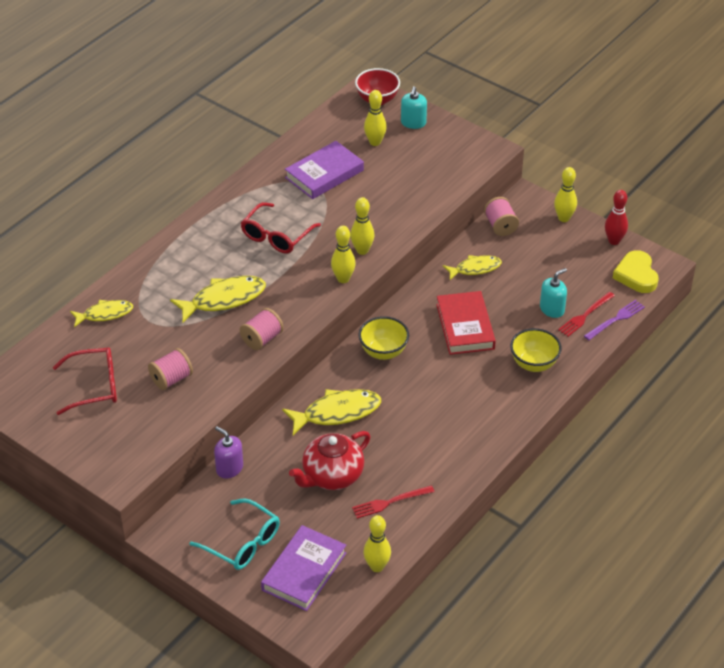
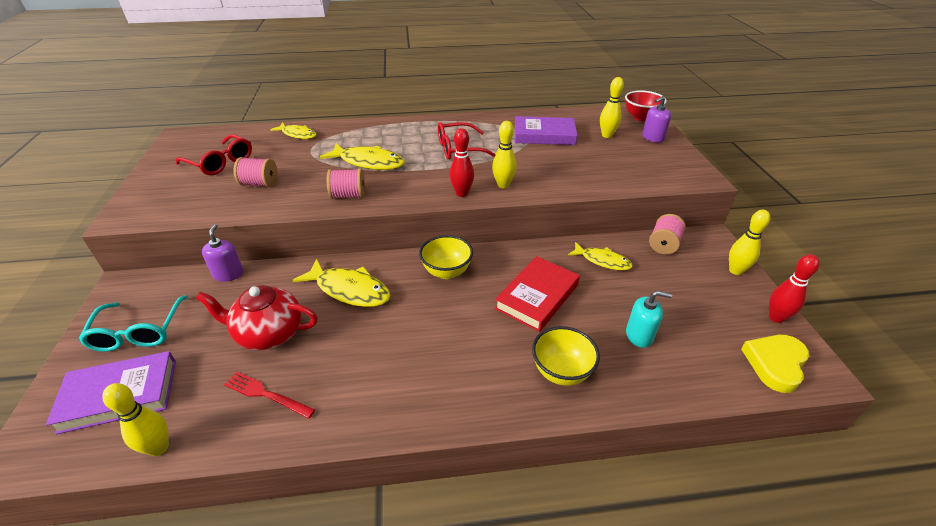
camera: 45 degrees right, 5 degrees down
yellow bowling pin [331,226,356,283] -> red bowling pin [449,128,474,197]
turquoise soap dispenser [401,86,427,129] -> purple soap dispenser [642,96,671,143]
red fork [558,292,615,337] -> none
purple fork [584,300,645,340] -> none

